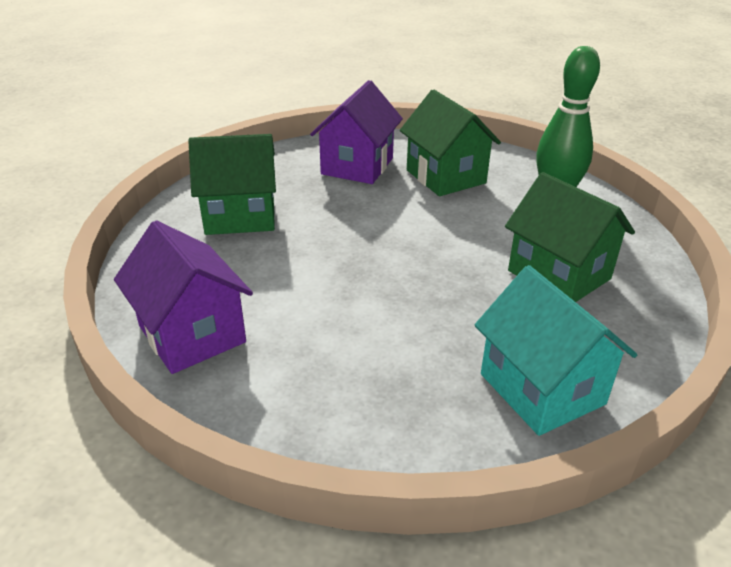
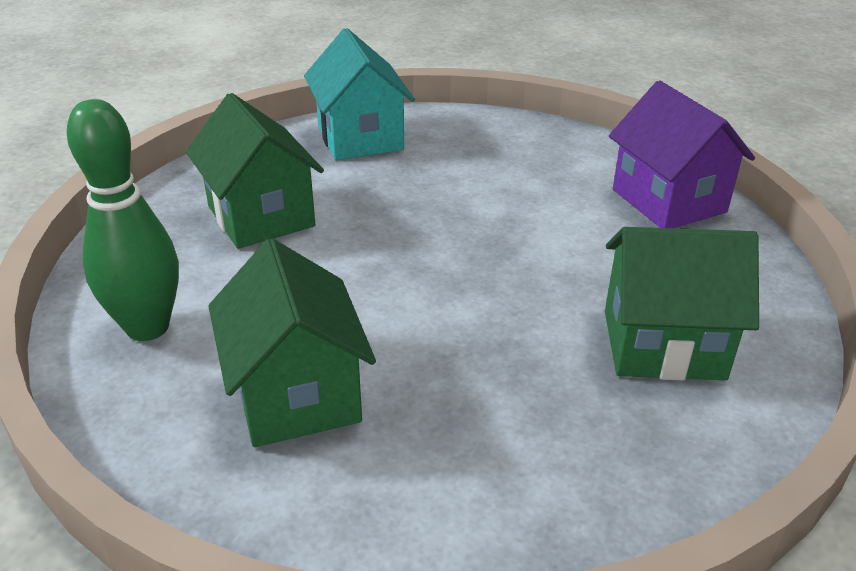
camera: 170 degrees left, 0 degrees up
purple house [310,80,403,184] -> none

